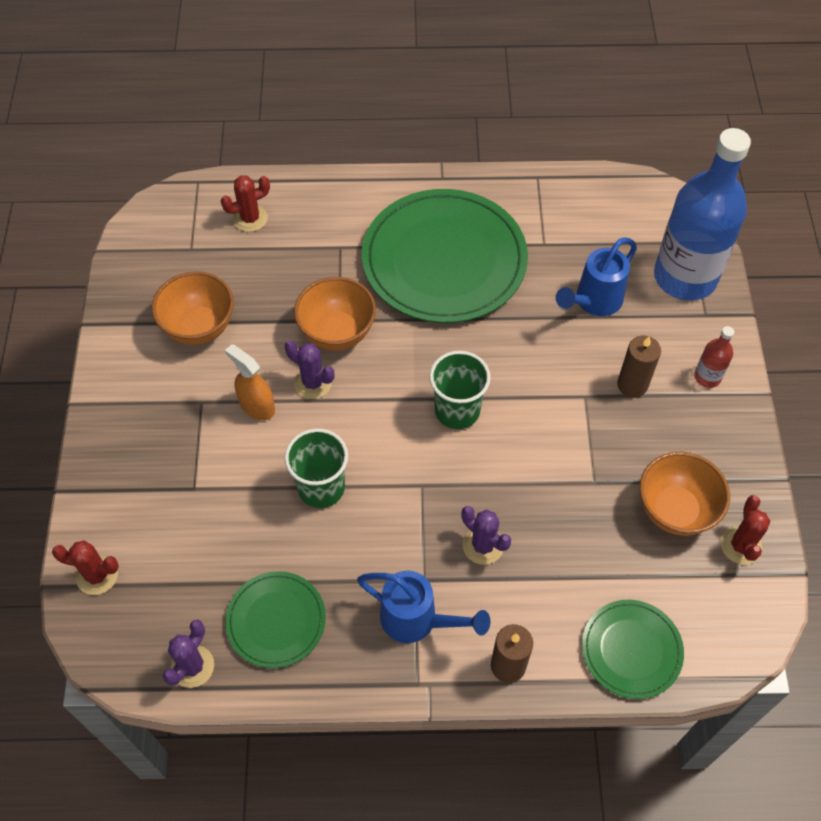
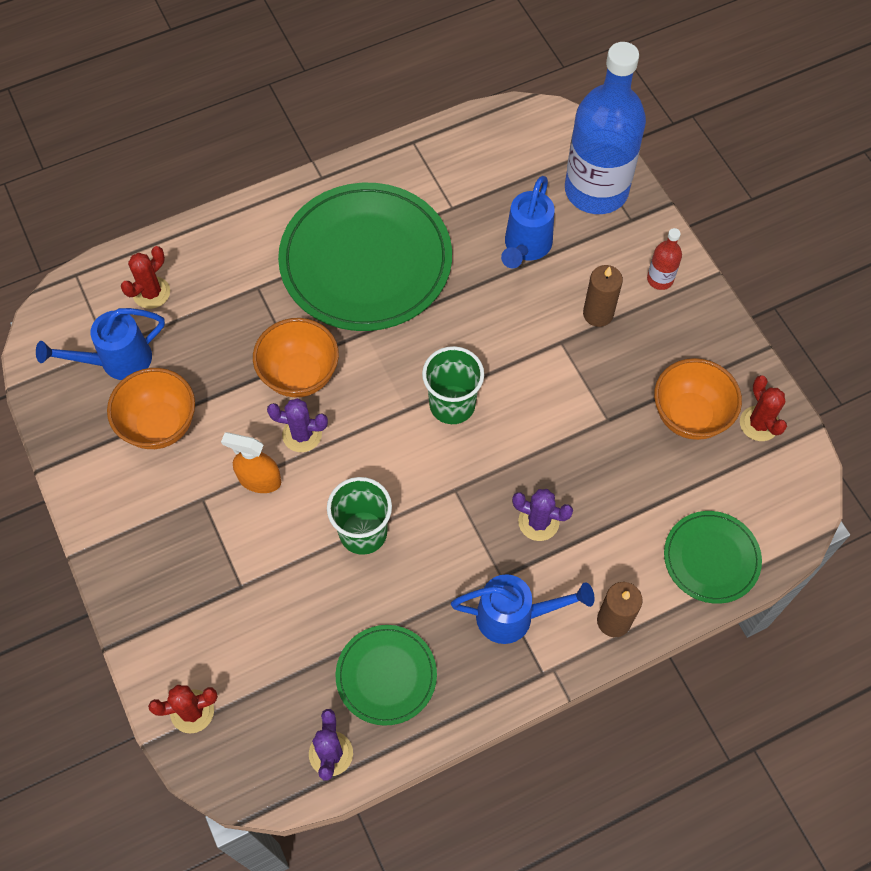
camera: 25 degrees left, 5 degrees up
none -> blue watering can [36,308,165,380]

